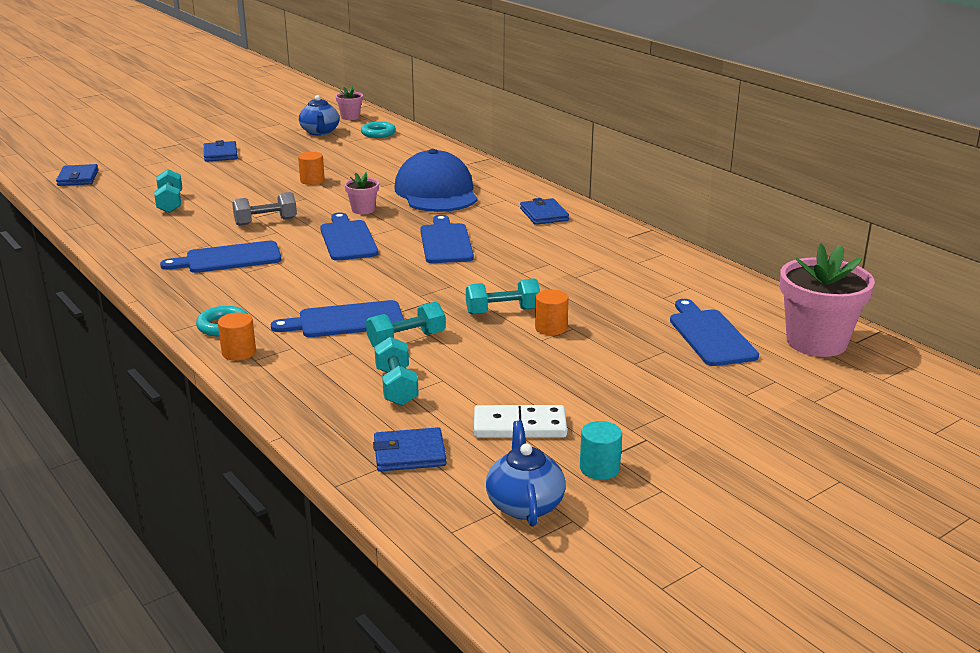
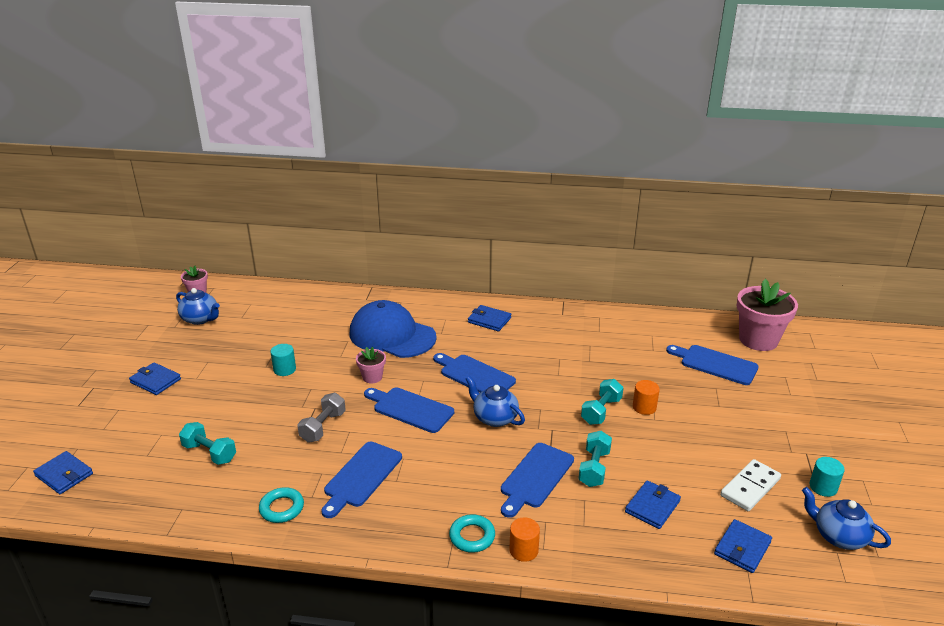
camera: 45 degrees left, 5 degrees up
orange cylinder [298,152,325,185] -> turquoise cylinder [270,344,296,376]
turquoise ring [361,122,396,138] -> turquoise ring moved to [259,487,304,523]
turquoise dumbbell [374,337,419,405] -> blue wallet [625,480,681,529]
none -> blue teapot [466,376,525,427]

